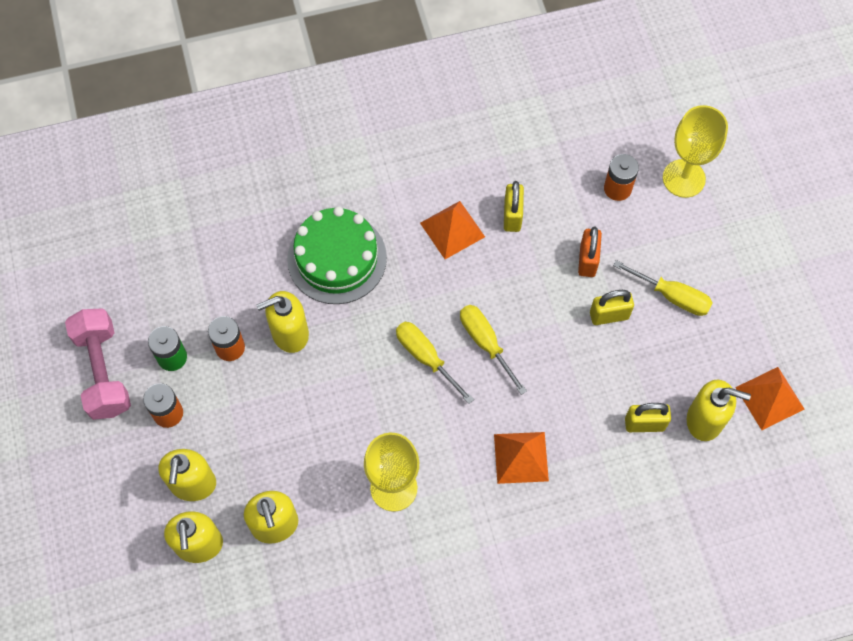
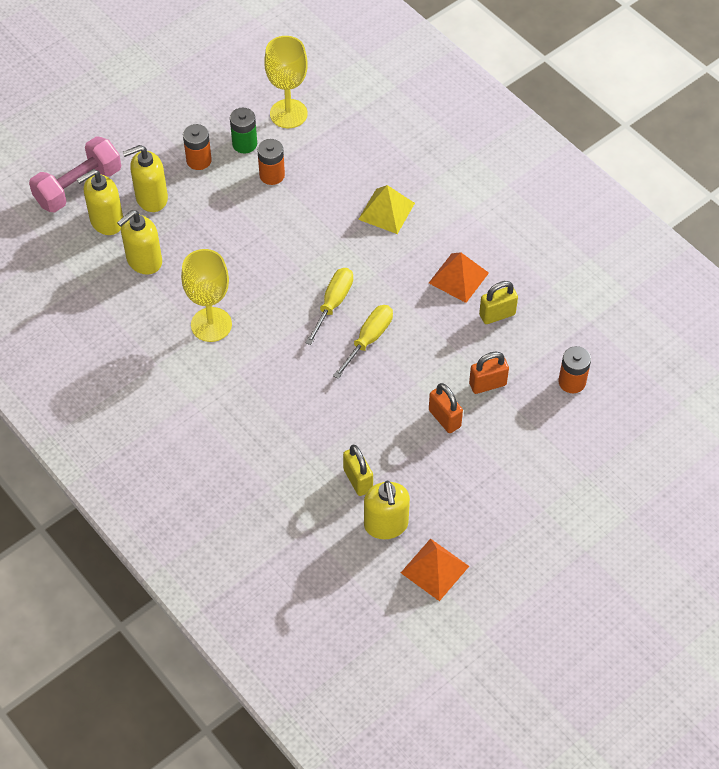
camera: 65 degrees right, 10 degrees down
pink dumbbell [65,308,131,420] -> pink dumbbell moved to [29,136,121,213]
yellow soap dispenser [256,291,309,353] -> none
green cake [287,207,387,304] -> yellow pyramid [358,185,415,234]
orange pyramid [494,432,549,484] -> none
yellow padlock [590,290,634,325] -> orange padlock [429,383,463,433]
yellow screwdriver [613,260,713,316] -> none
yellow goblet [663,105,728,198] -> yellow goblet moved to [264,36,308,128]

